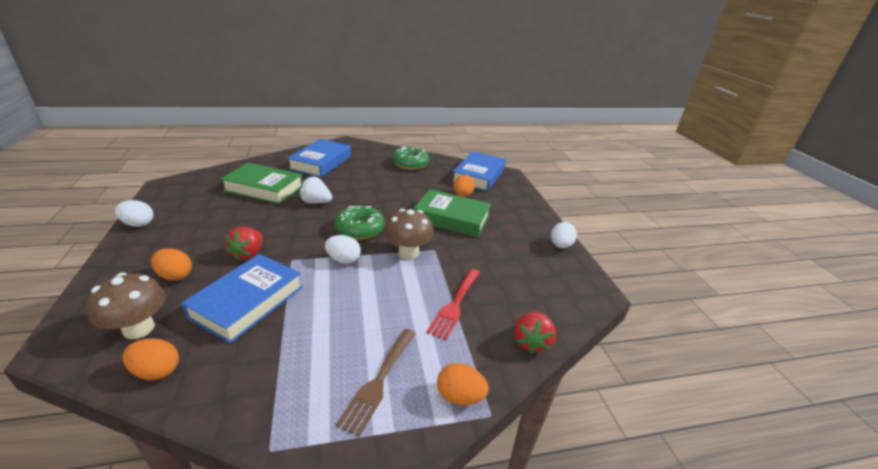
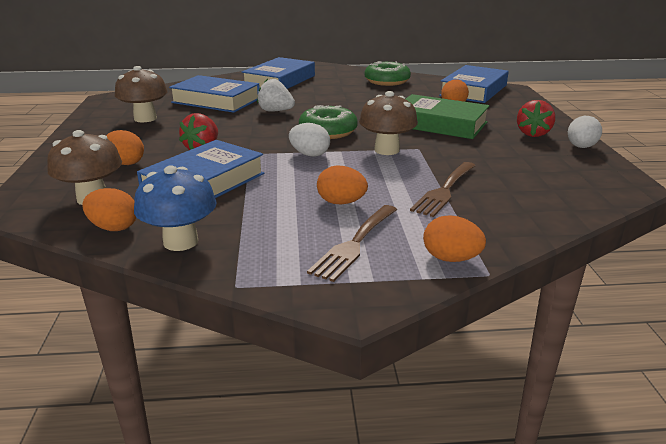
camera: 10 degrees right, 5 degrees down
white egg [115,200,153,227] -> none
green book [221,163,303,204] -> blue book [169,75,260,113]
red fork [427,269,480,340] -> brown fork [410,162,476,217]
red strawberry [514,312,556,353] -> red strawberry moved to [517,100,555,137]
none -> brown mushroom [115,66,167,122]
none -> blue mushroom [134,165,217,251]
none -> orange egg [317,166,368,204]

